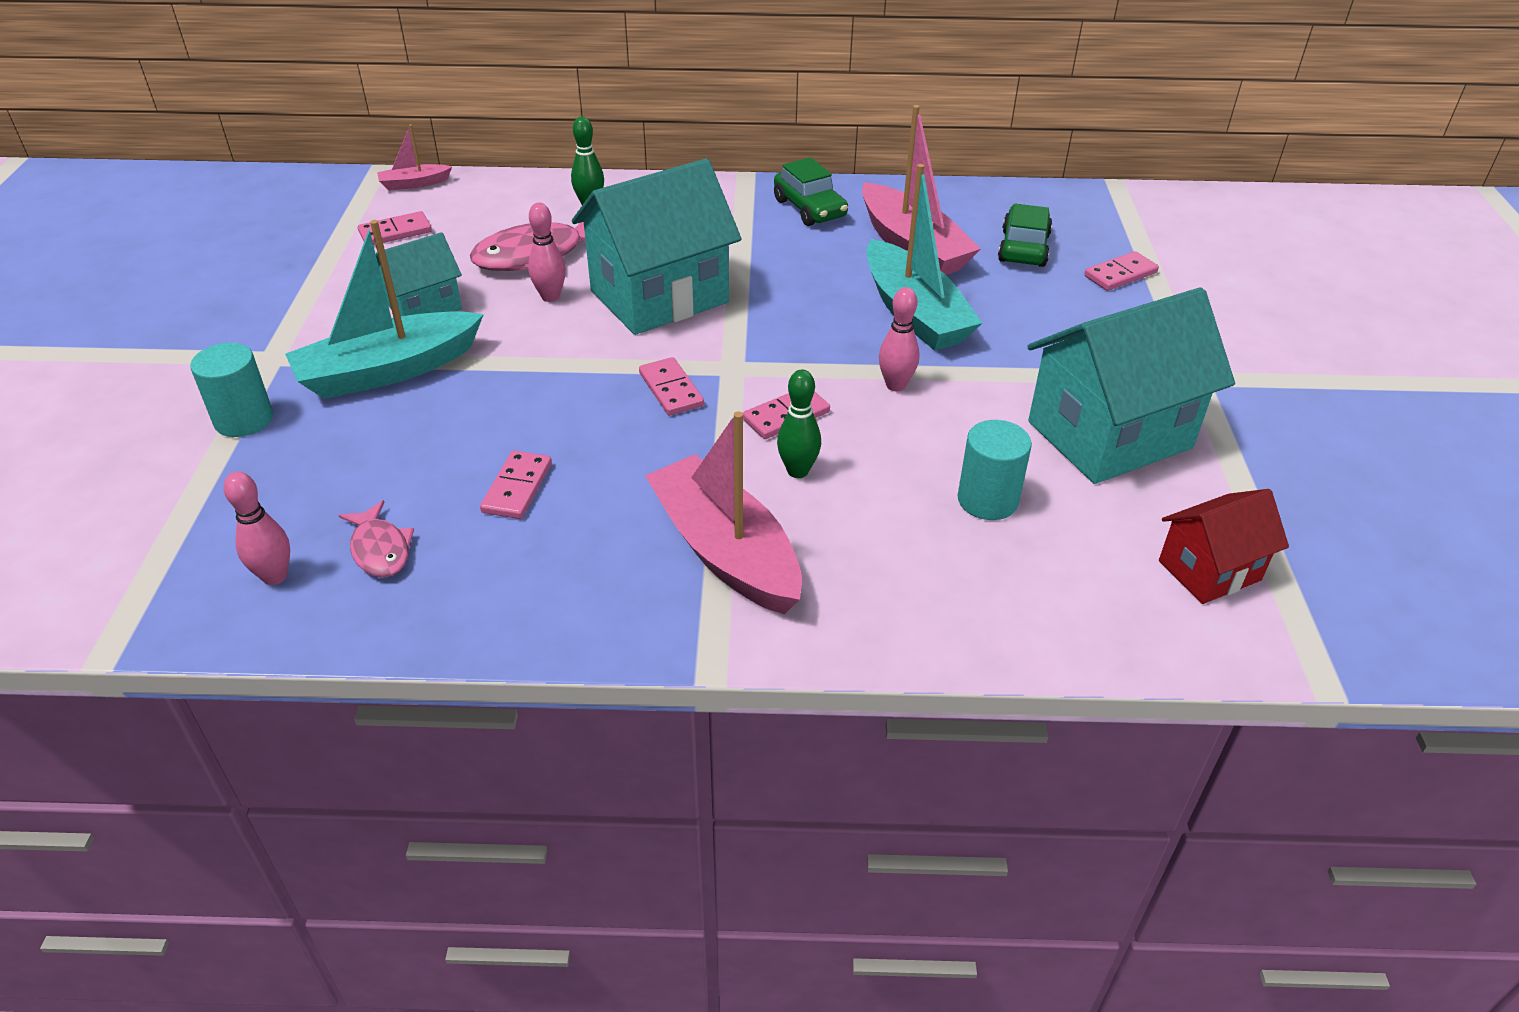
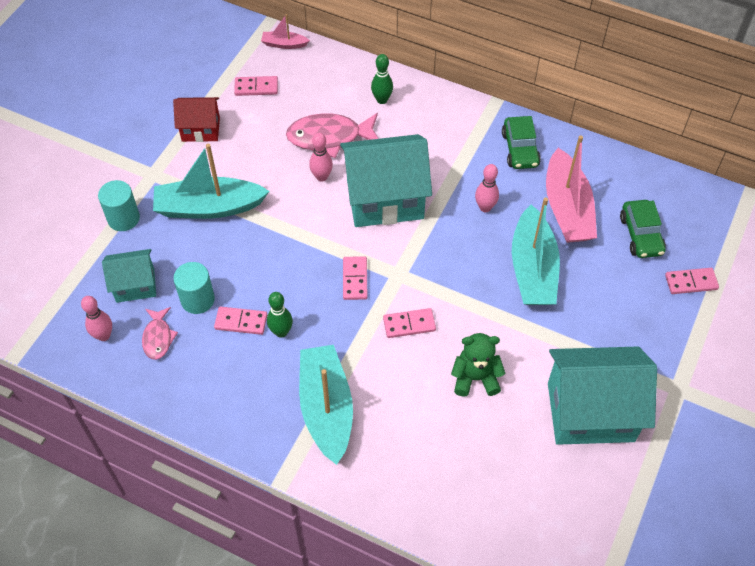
camera: 25 degrees right, 15 degrees up
turquoise house [376,232,462,316] -> turquoise house moved to [102,249,156,303]
pink domino [480,450,552,519] -> pink domino turned 60 degrees clockwise [214,306,267,335]
pink boat [645,411,802,614] -> turquoise boat [299,345,353,465]
green bowling pin [777,370,821,478] -> green bowling pin moved to [267,292,293,338]
pink bowling pin [879,287,919,391] -> pink bowling pin moved to [475,164,499,212]
turquoise cylinder [957,420,1032,520] -> turquoise cylinder moved to [173,262,215,314]
green car [998,204,1052,267] -> green car turned 135 degrees clockwise [620,200,666,258]
red house [1159,489,1289,604] -> red house moved to [173,97,220,142]
none -> green teddy bear [451,333,506,397]

